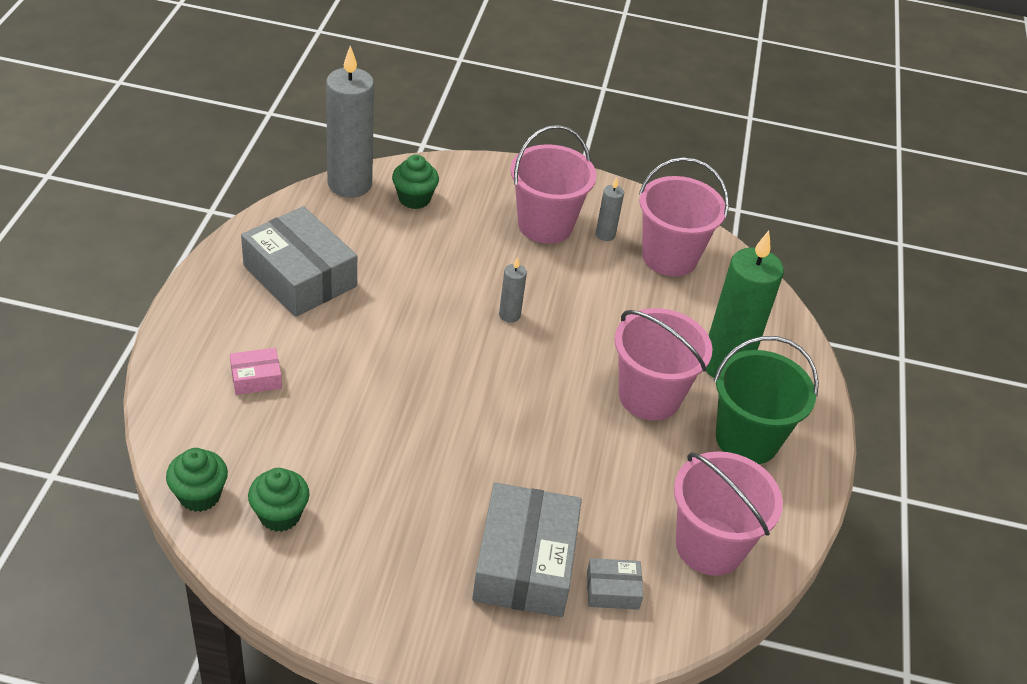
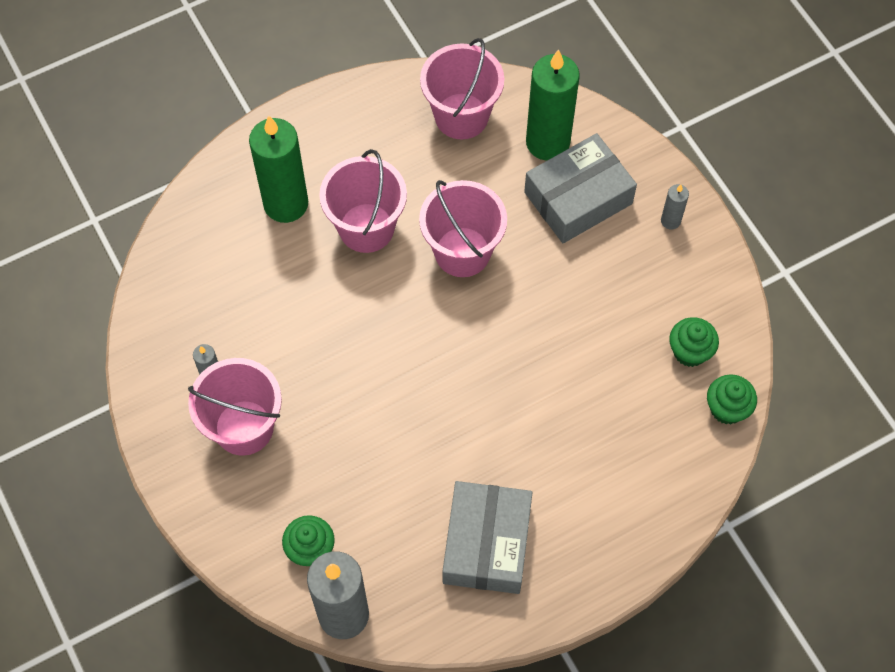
camera: 125 degrees left, 20 degrees up
pink box [230,348,282,395] -> none
grey candle [499,257,527,323] -> grey candle moved to [661,184,689,230]
grey box [587,558,643,610] -> green candle [526,49,580,161]
pink bucket [639,157,729,276] -> pink bucket moved to [419,180,507,277]
green bucket [714,336,819,464] -> none

